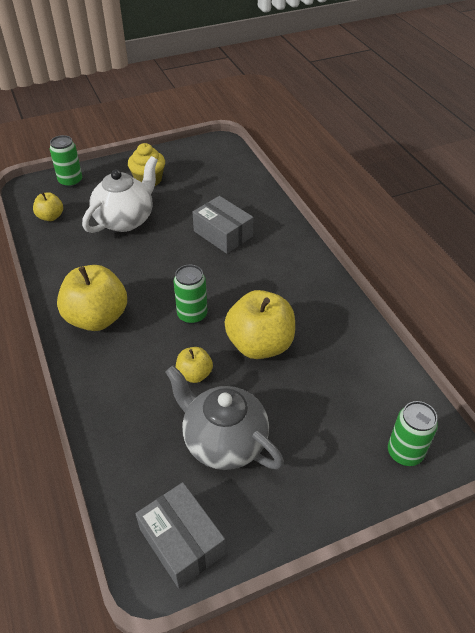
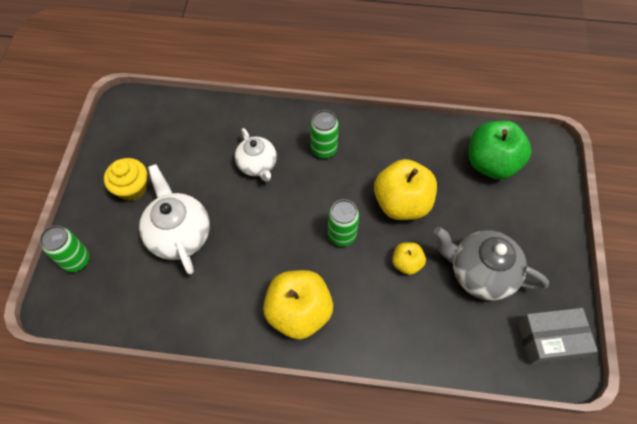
camera: 60 degrees left, 15 degrees up
yellow apple [33,192,63,221] -> none
grey teapot [165,365,284,470] -> grey teapot turned 45 degrees clockwise [434,227,549,301]
grey box [193,196,254,254] -> white teapot [235,128,277,182]
green can [388,401,438,466] -> green can moved to [310,110,339,159]
none -> green apple [469,121,532,180]

